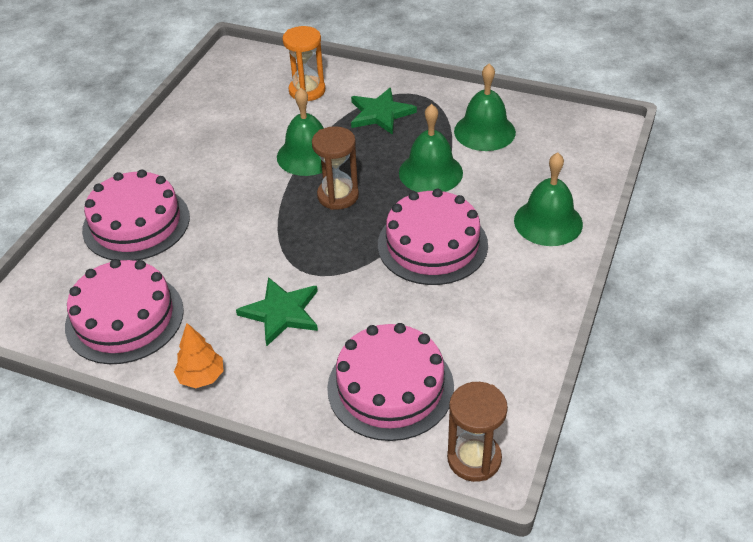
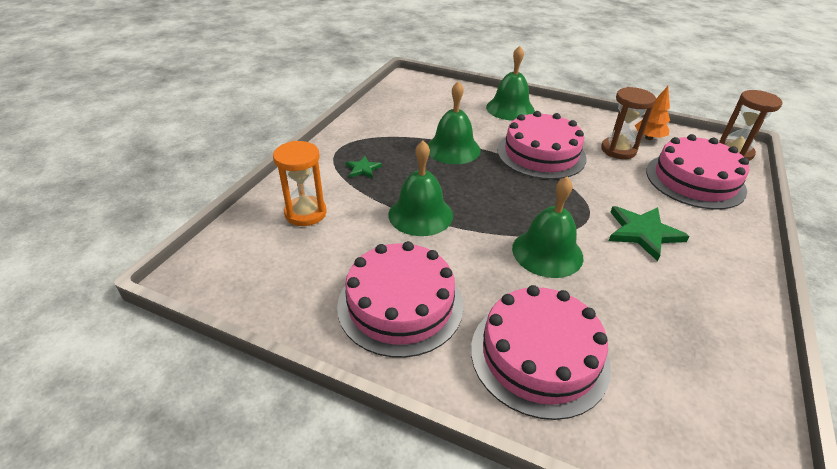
camera: 90 degrees left, 5 degrees down
pink cake [65,259,184,364] -> pink cake moved to [337,241,463,358]
orange tree [174,323,224,388] -> orange tree moved to [635,86,670,140]
brown hourglass [312,126,359,210] -> brown hourglass moved to [601,87,656,159]
green star [351,88,417,135] -> green star [345,156,382,179], size x0.55
green bell [454,64,516,151] -> green bell moved to [512,177,583,278]

